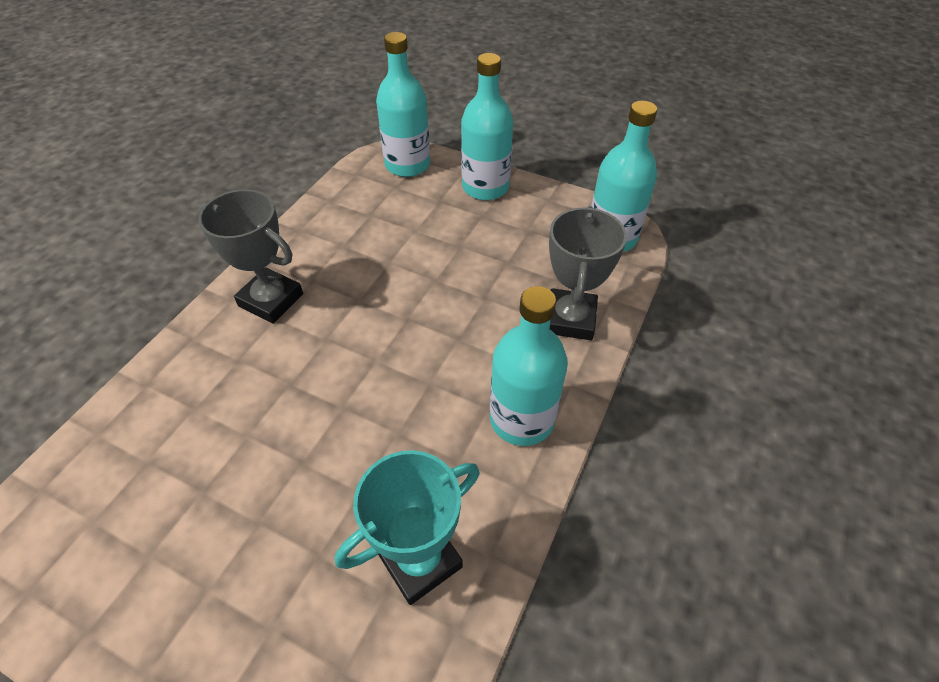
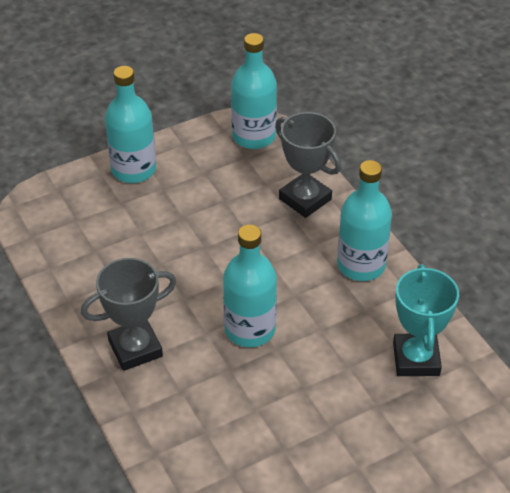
camera: 55 degrees left, 5 degrees down
turquoise bottle [376,32,430,177] -> turquoise bottle moved to [223,225,277,347]

